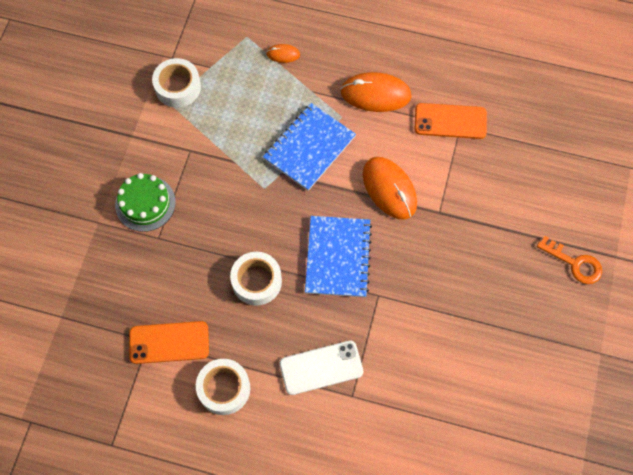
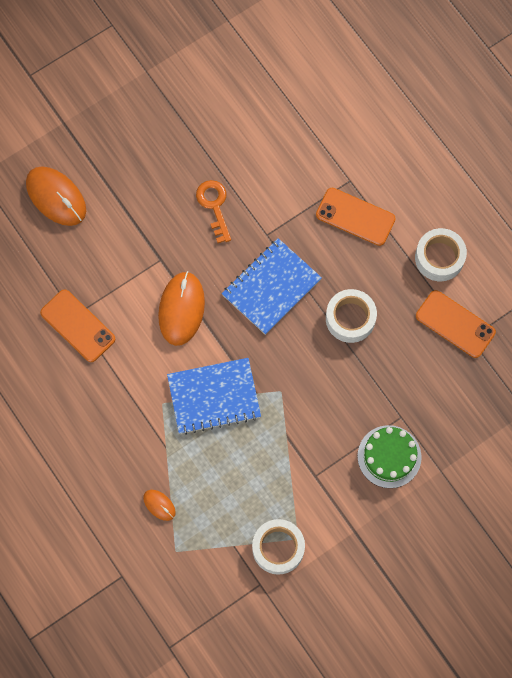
camera: 140 degrees left, 5 degrees up
white phone [280,341,363,395] -> orange phone [316,188,396,246]
orange mouse [340,72,412,112] -> orange mouse moved to [26,167,86,226]
orange key [537,236,602,284] -> orange key moved to [196,180,231,243]

